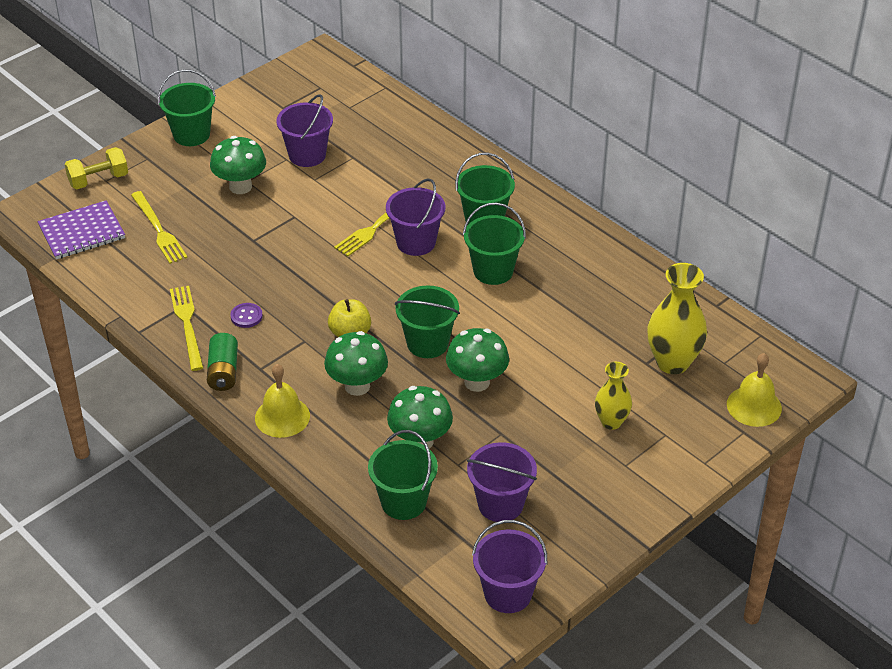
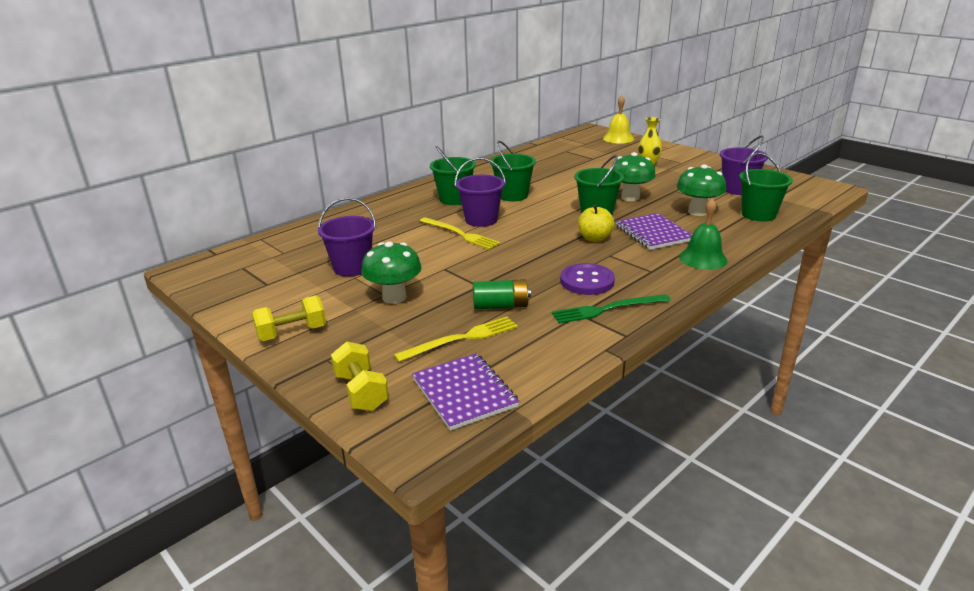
camera: 90 degrees left, 15 degrees down
green bucket [158,70,216,146] -> yellow dumbbell [252,295,326,341]
yellow fork [170,286,203,371] -> green fork [552,294,671,324]
green battery [207,333,238,391] -> green battery moved to [473,279,531,310]
purple button [230,303,263,328] -> purple button [560,263,615,295], size x1.78
yellow bell [255,364,310,438] -> green bell [679,198,728,270]
green mushroom [324,331,388,396] -> purple notebook [616,213,692,250]
purple bucket [472,520,547,613] -> none
yellow vase [647,263,707,374] -> none

